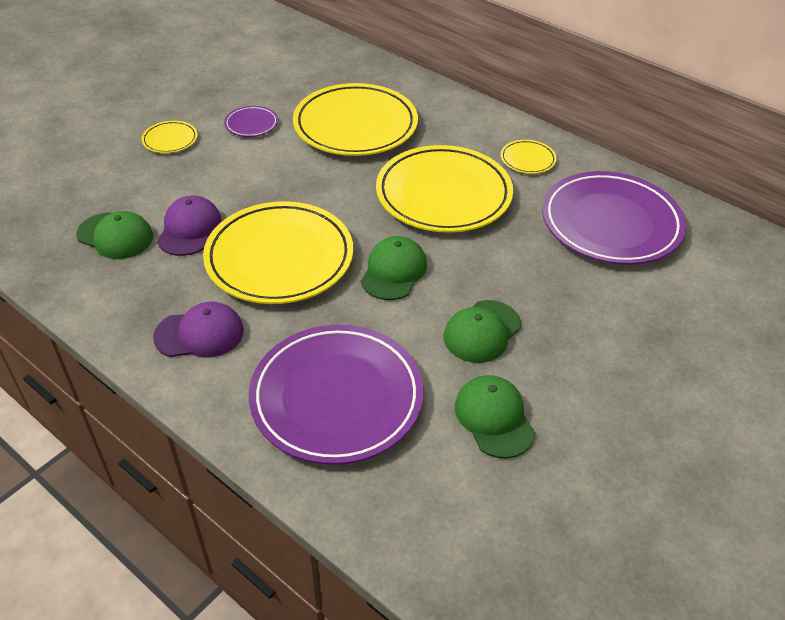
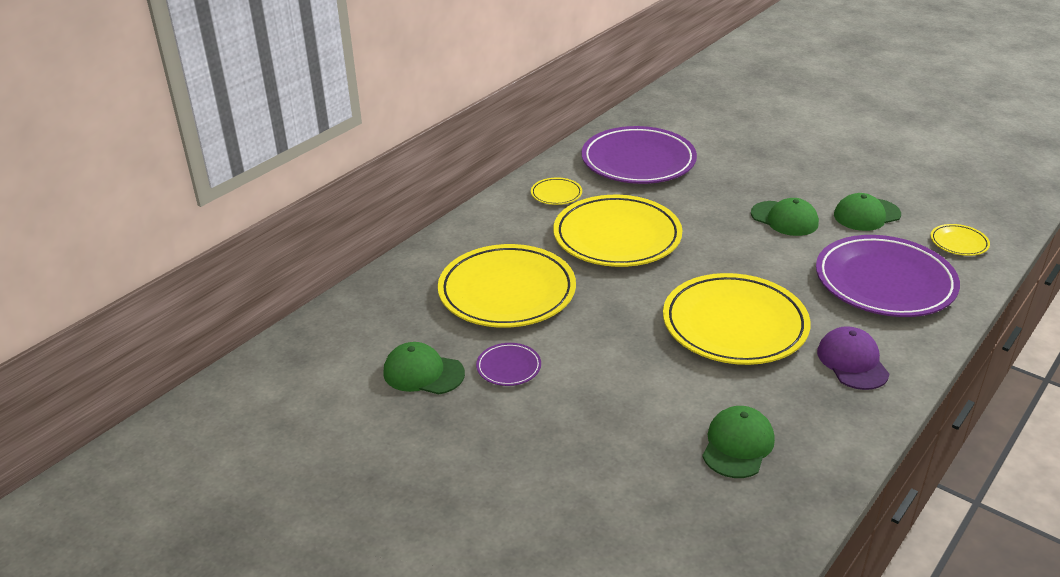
camera: 90 degrees left, 10 degrees down
yellow plate [141,121,198,153] -> yellow plate moved to [931,224,990,256]
purple cap [157,195,222,256] -> none
green cap [361,236,427,300] -> green cap moved to [383,342,465,394]

